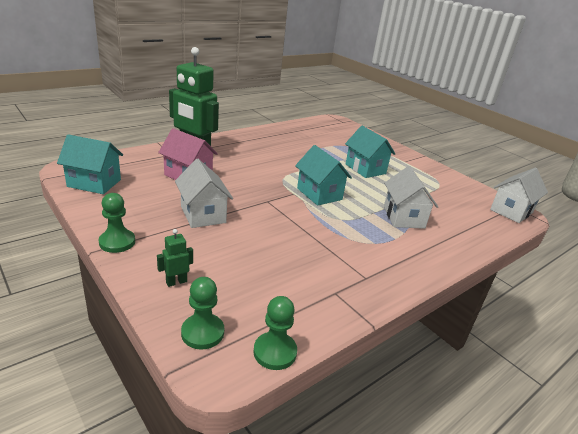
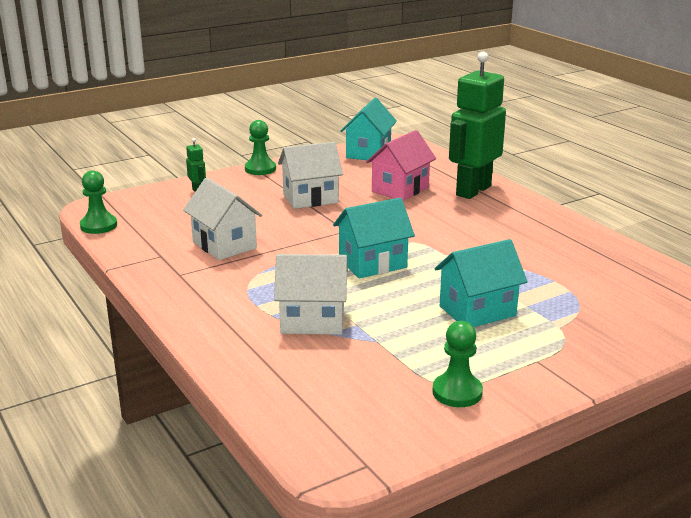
camera: 100 degrees right, 5 degrees down
green pawn [181,277,224,350] -> green pawn moved to [432,321,483,407]
white house [490,168,548,223] -> white house moved to [183,178,262,260]

